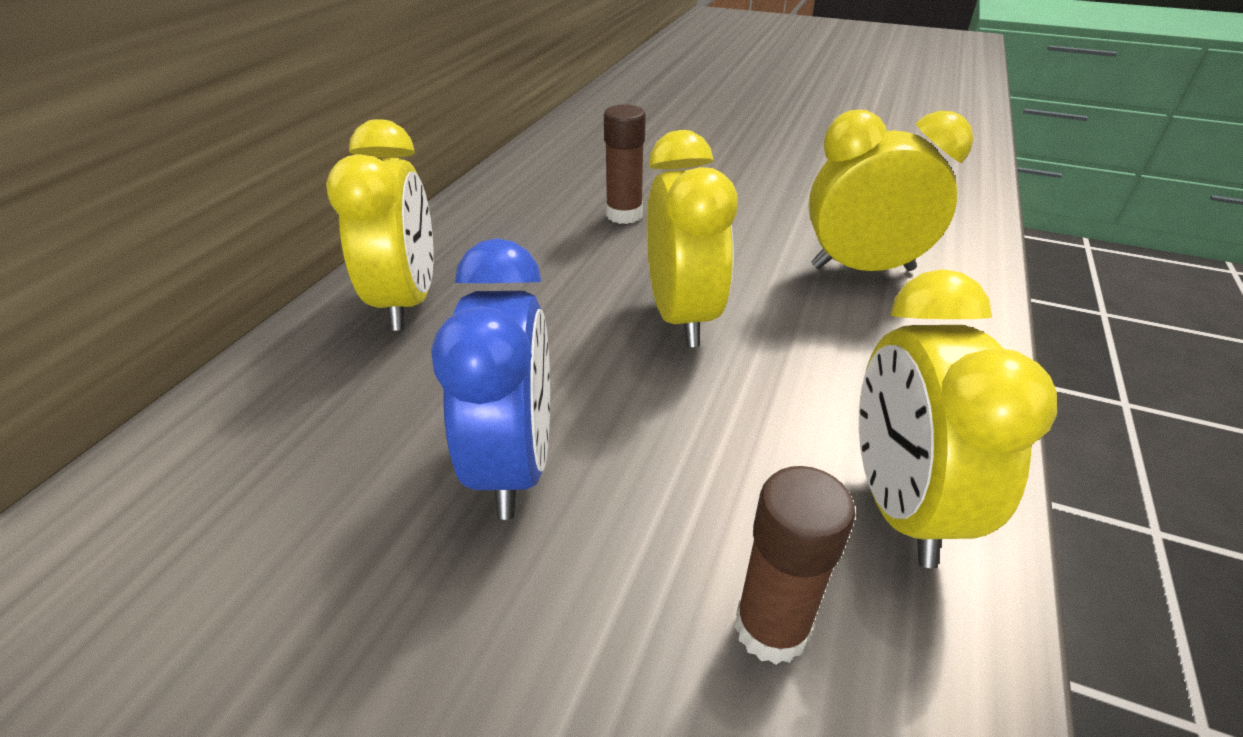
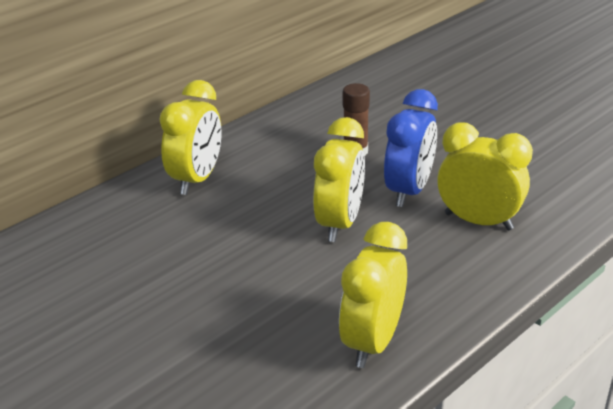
camera: 25 degrees right, 5 degrees down
blue clock [431,238,550,520] -> blue clock moved to [384,89,438,207]
brown glue stick [735,466,856,665] -> none

